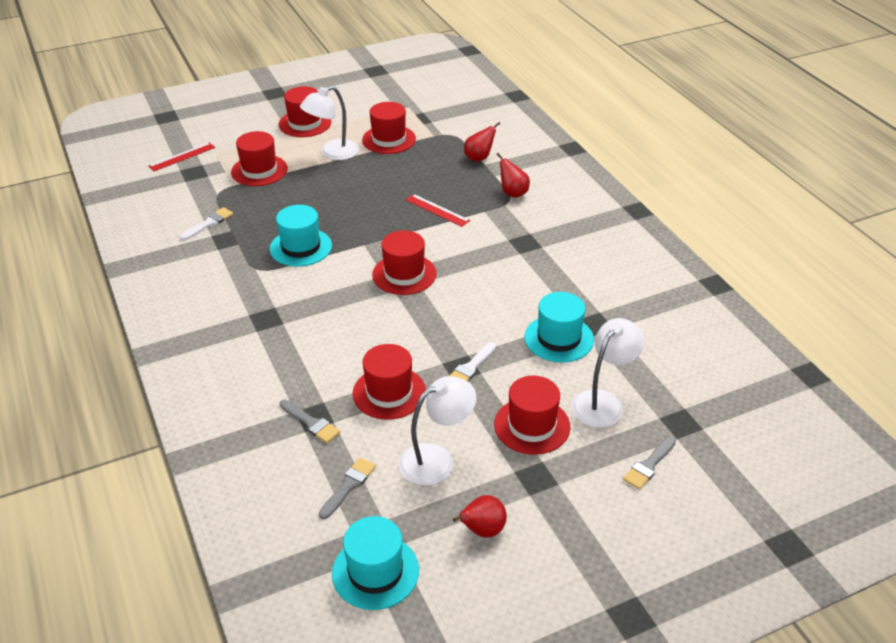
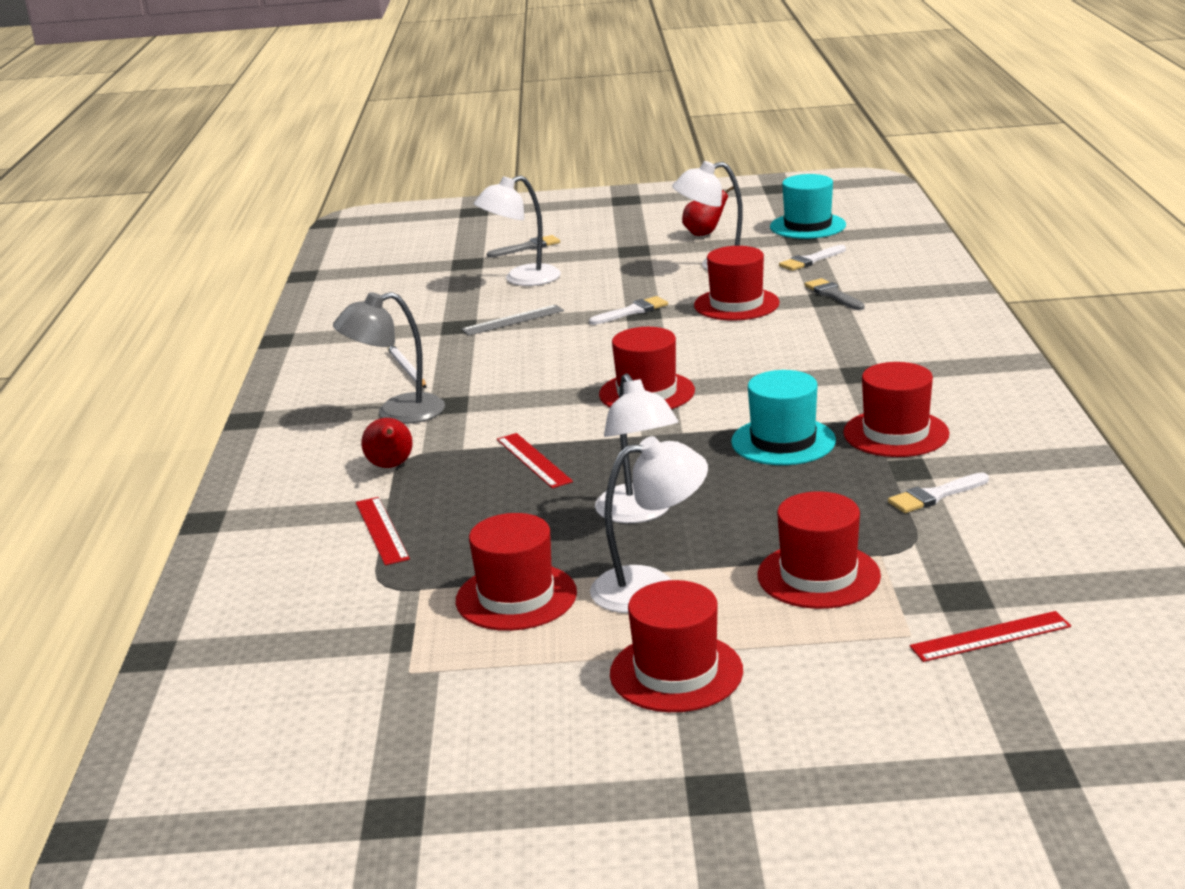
camera: 155 degrees left, 15 degrees down
grey brush [319,458,376,520] -> white brush [779,245,846,271]
red pear [464,122,500,162] -> red ruler [356,497,410,565]
red hat [494,376,570,455] -> red hat moved to [843,362,950,457]
turquoise hat [524,292,594,362] -> grey ruler [461,305,564,335]
none -> grey lamp [333,292,445,424]
none -> white pencil [387,345,426,388]
none -> white lamp [595,373,678,523]

